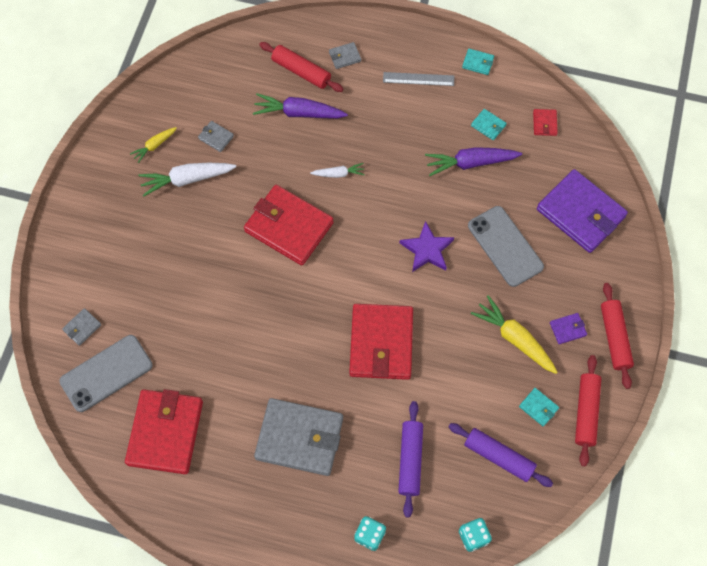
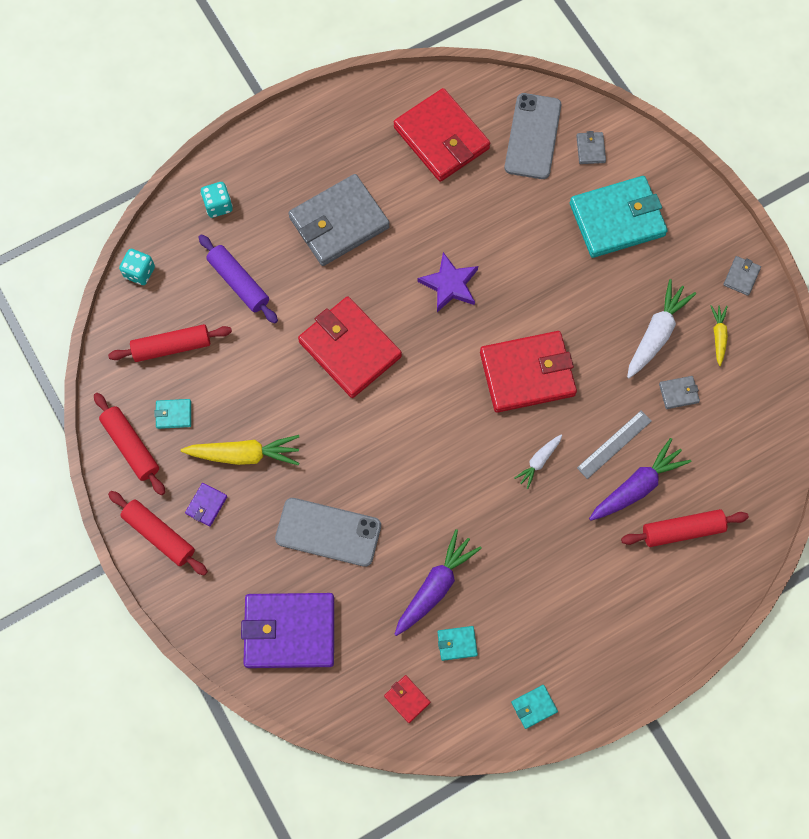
camera: 135 degrees right, 5 degrees up
grey wallet [329,42,361,69] -> grey wallet moved to [723,256,761,296]
grey ruler [383,72,454,86] -> grey ruler moved to [577,410,652,479]
purple star [400,221,454,272] -> purple star moved to [418,252,478,312]
purple rolling pin [449,423,553,487] -> red rolling pin [108,324,232,362]
none -> turquoise wallet [570,176,668,258]

